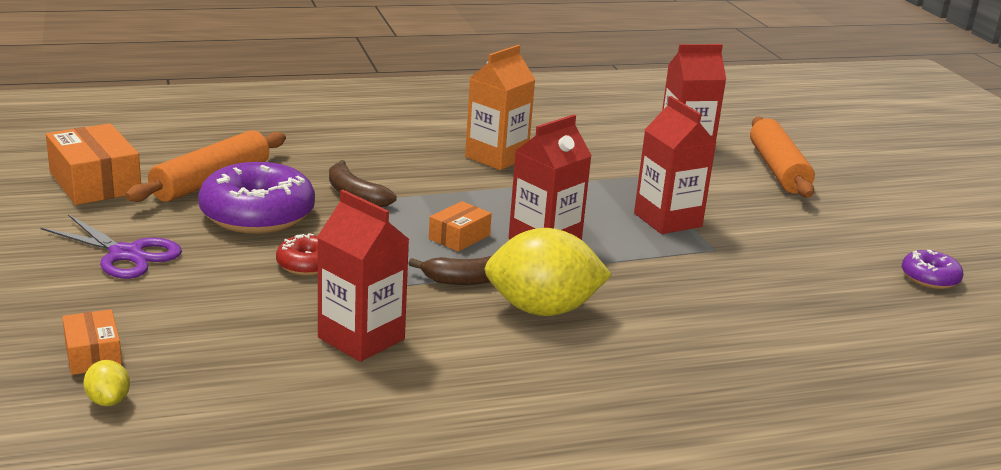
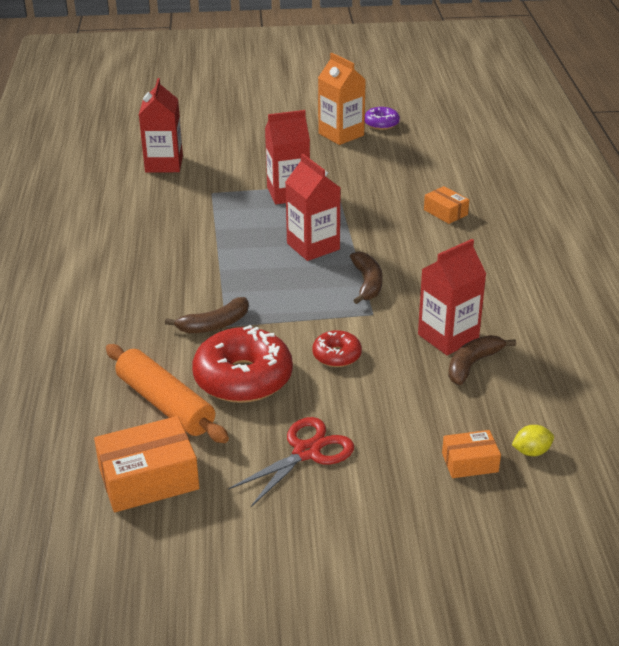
camera: 75 degrees left, 10 degrees up
purple scissors [41,214,182,279] -> red scissors [229,417,354,507]
purple donut [198,162,315,234] -> red donut [192,325,293,403]
orange box [429,201,492,252] -> orange box moved to [424,186,469,224]
orange carton [465,45,535,170] -> orange carton moved to [318,53,366,145]
yellow lemon [485,228,612,316] -> none
orange rolling pin [750,117,815,198] -> none
none -> brown banana [448,335,516,385]

